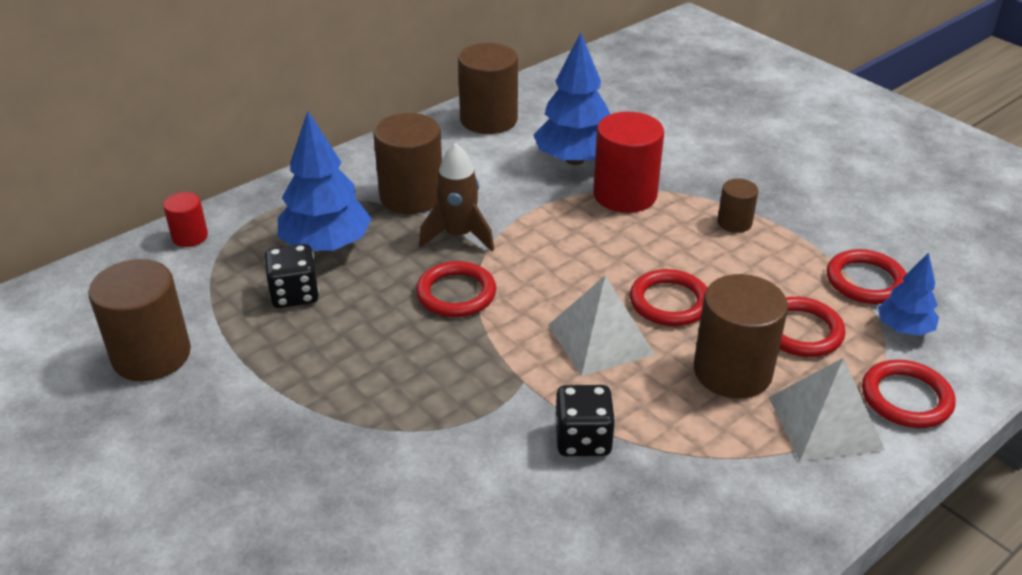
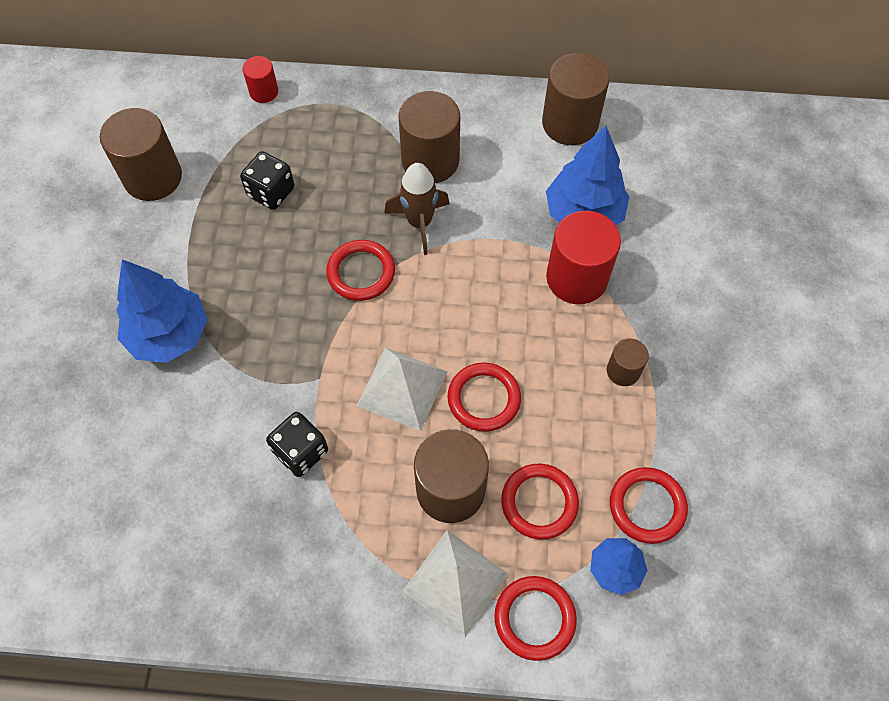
camera: 45 degrees right, 25 degrees up
blue tree [278,111,372,252] -> blue tree moved to [116,260,208,363]

